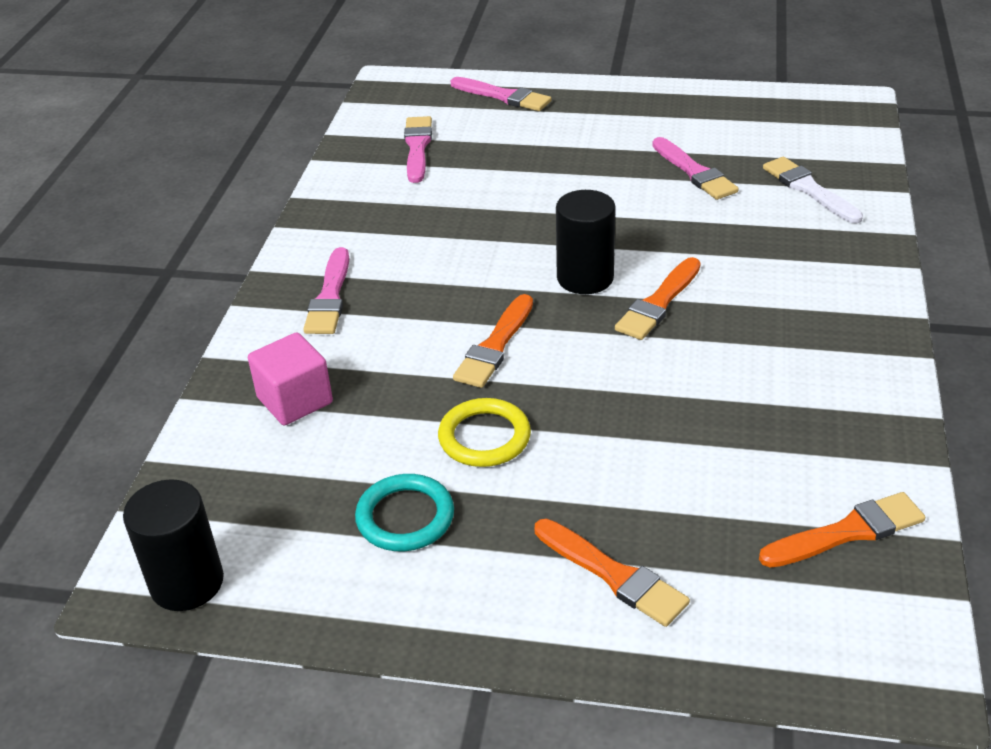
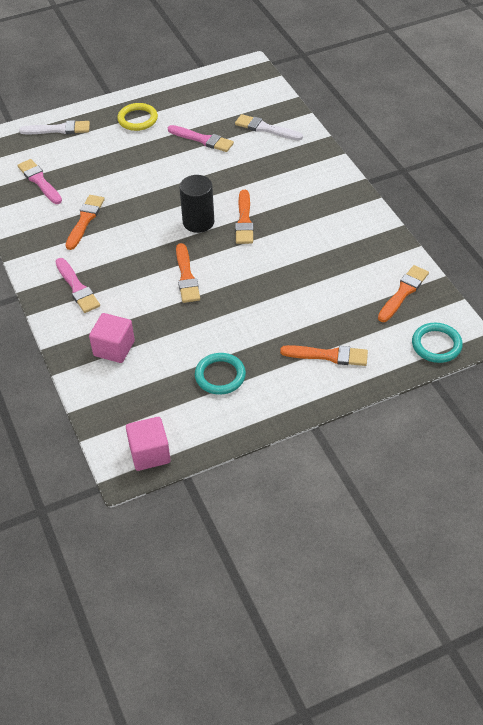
camera: 35 degrees left, 10 degrees up
black cylinder [123,479,224,611] -> pink cube [126,417,171,471]
yellow ring [438,398,531,467] -> yellow ring moved to [117,103,158,131]
pink brush [451,77,552,111] -> white brush [19,120,90,134]
none -> orange brush [66,195,105,250]
none -> turquoise ring [412,323,463,363]

